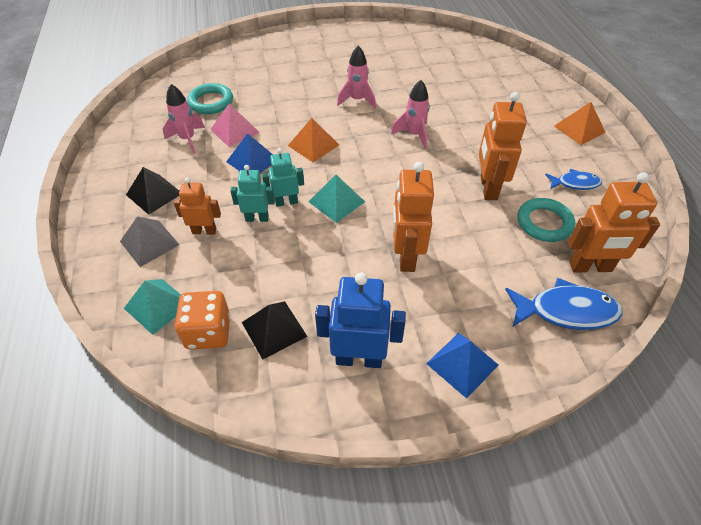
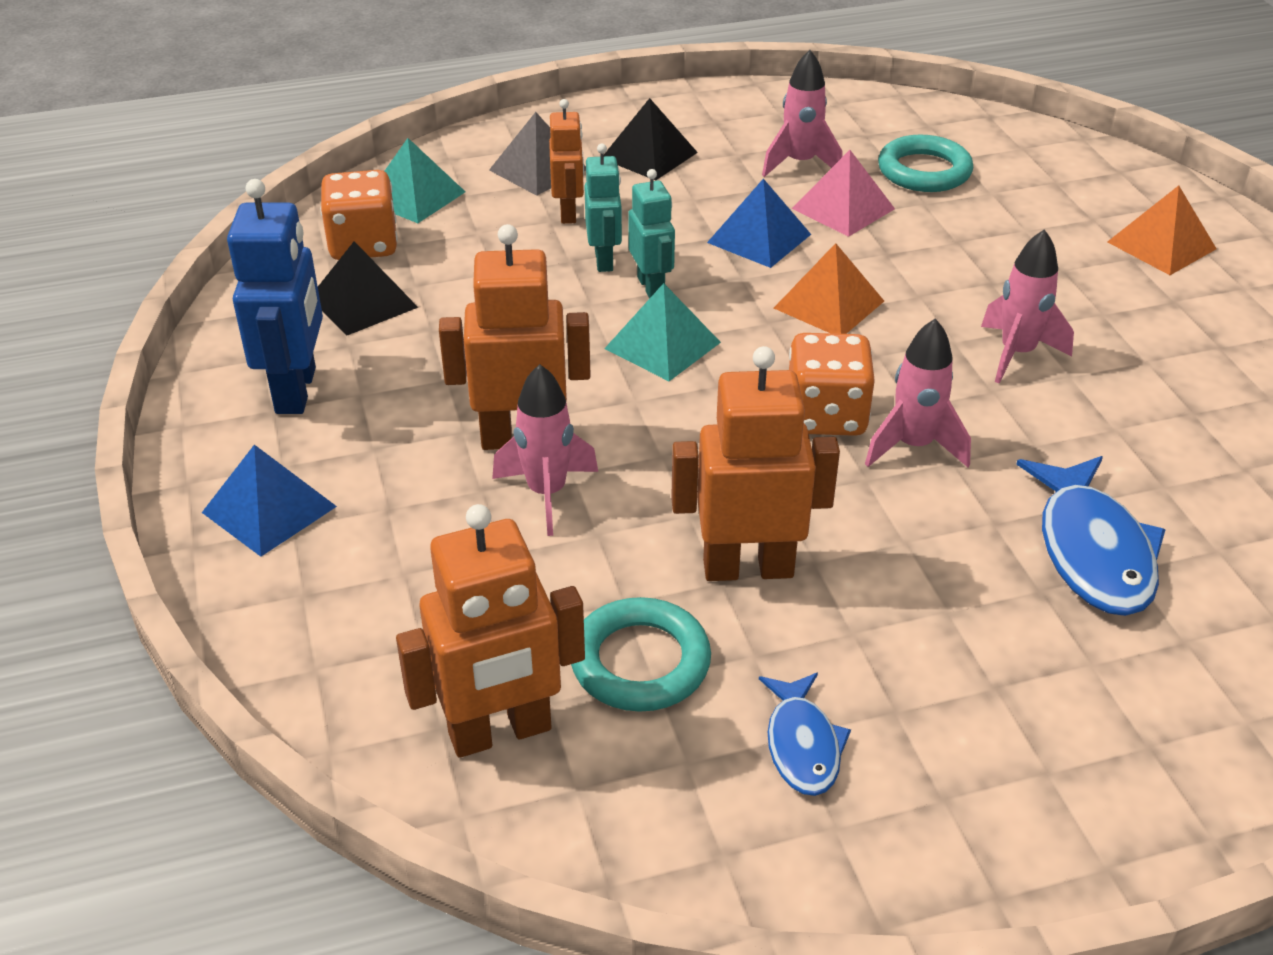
camera: 85 degrees right, 10 degrees down
blue fish [505,277,622,330] -> blue fish moved to [1016,456,1166,616]
orange pyramid [554,102,606,145] -> orange pyramid moved to [1107,186,1217,275]
orange robot [568,172,660,273] -> orange robot turned 105 degrees counterclockwise [396,504,585,758]
none -> pink rocket [492,364,598,536]
none -> orange dice [789,333,875,436]

